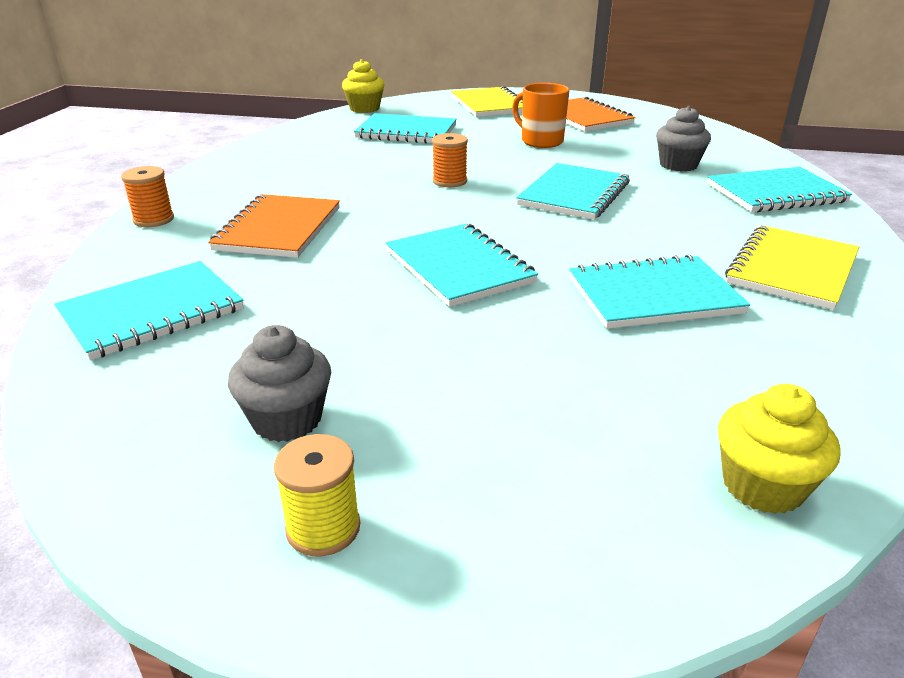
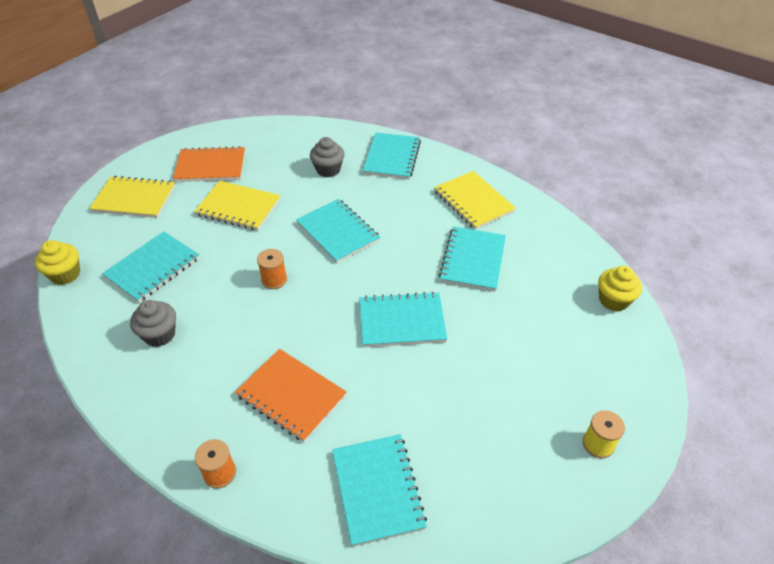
camera: 65 degrees left, 15 degrees up
grey cupcake [228,325,331,442] -> grey cupcake moved to [130,300,176,347]
orange mug [512,83,570,148] -> yellow notebook [194,181,281,231]

